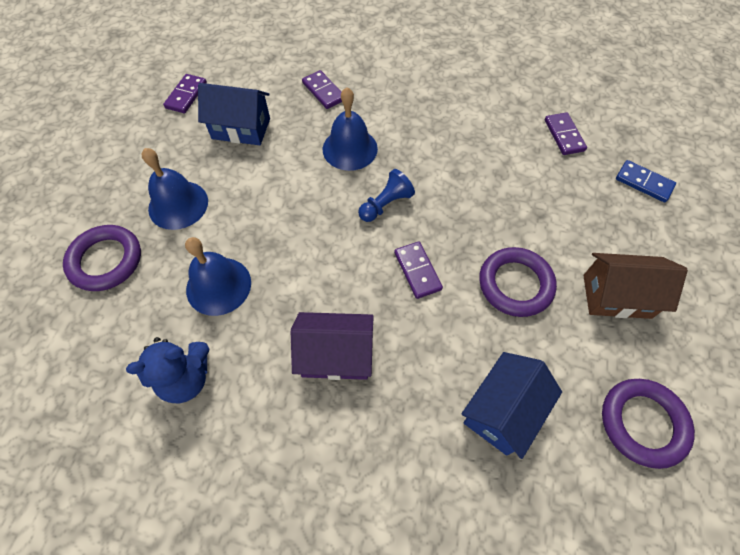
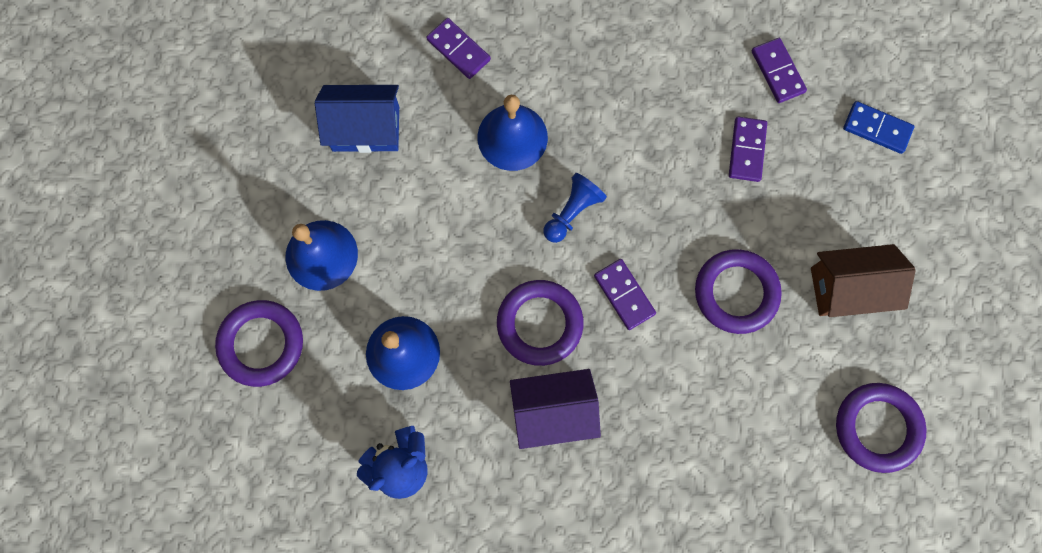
camera: 10 degrees left, 15 degrees up
purple domino [163,74,207,113] -> purple domino moved to [729,117,767,182]
blue house [462,352,562,459] -> none
none -> purple ring [497,280,583,366]

